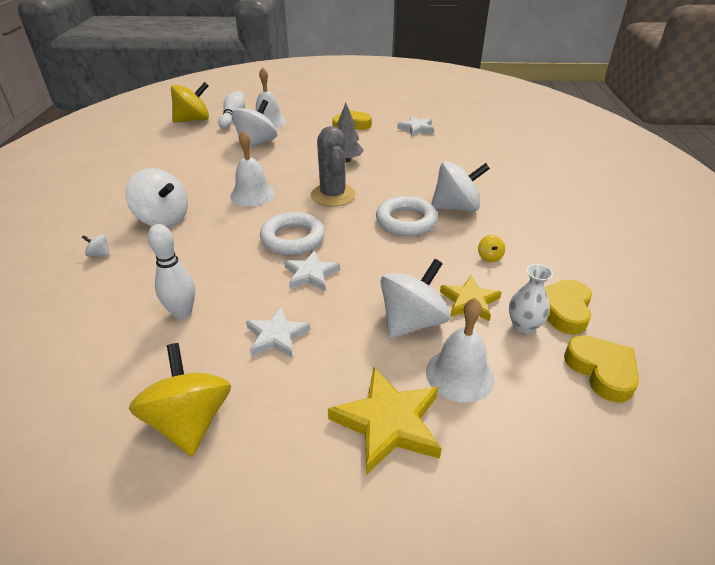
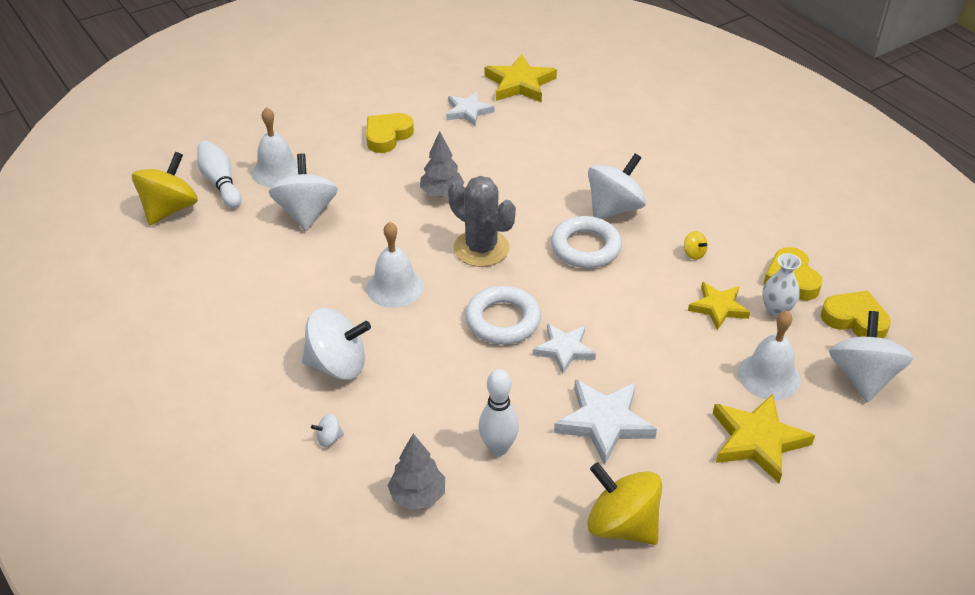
camera: 35 degrees left, 5 degrees up
white star [246,307,311,358] -> white star [554,379,657,465], size x1.51
white spinning top [380,259,450,339] -> white spinning top moved to [829,311,913,402]
none -> grey tree [387,434,445,510]
none -> yellow star [485,54,557,103]

